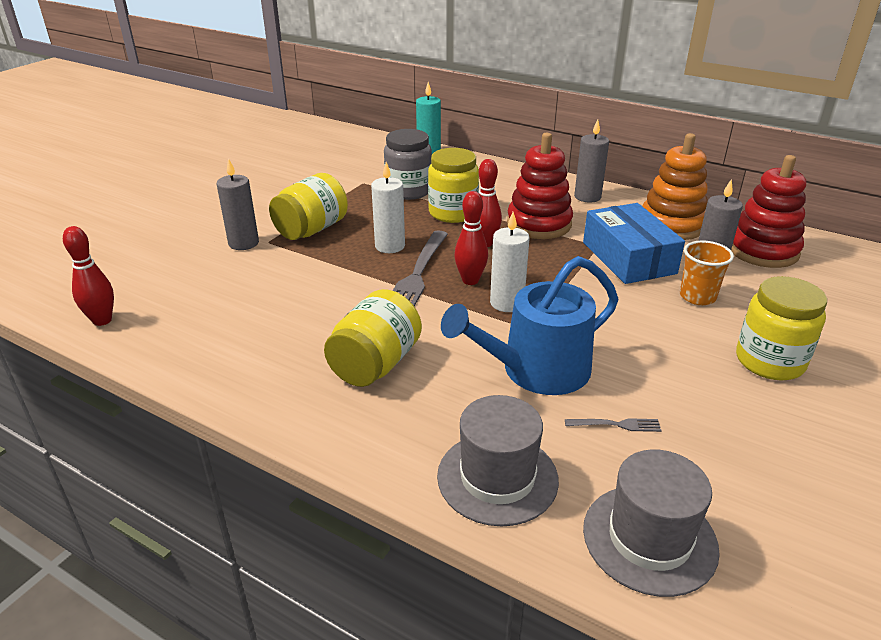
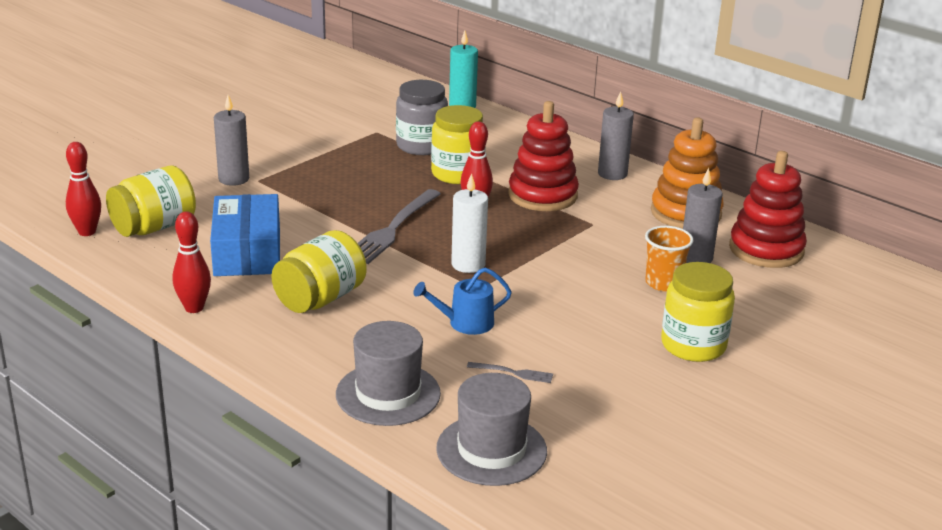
camera: 10 degrees right, 5 degrees down
yellow jar [269,173,348,240] -> yellow jar moved to [106,165,196,237]
white candle [371,162,405,253] -> none
blue watering can [441,256,618,395] -> blue watering can [413,267,512,335], size x0.54
red bowling pin [454,191,488,285] -> red bowling pin moved to [173,211,211,313]
blue box [583,203,685,284] -> blue box moved to [210,194,280,276]

